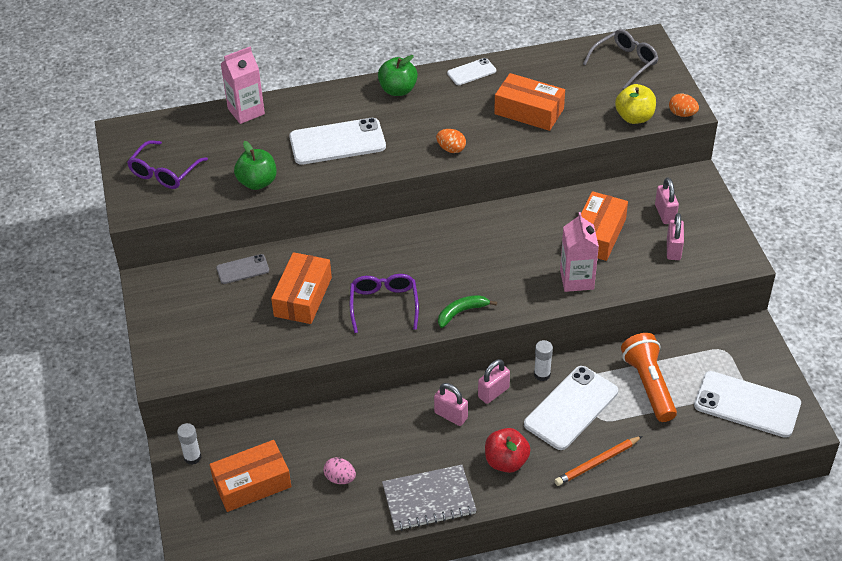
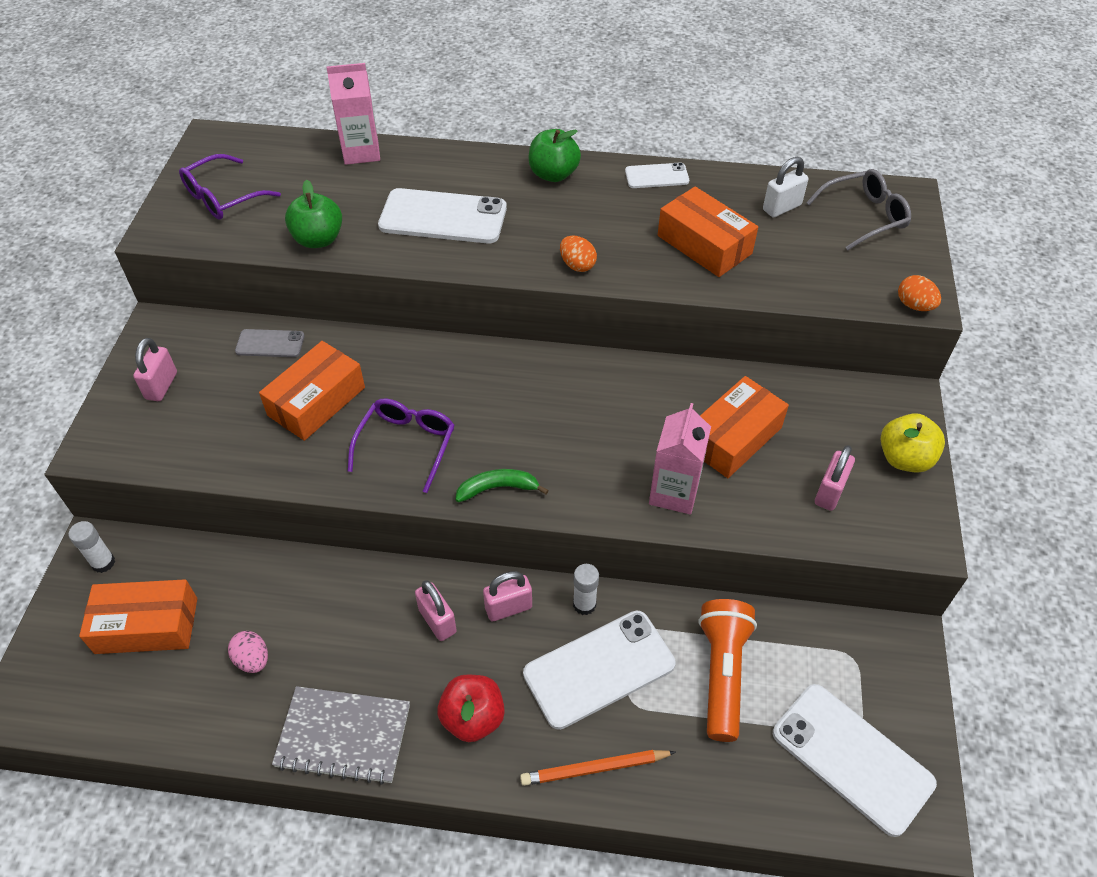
camera: 20 degrees right, 5 degrees up
yellow apple [615,84,656,124] -> yellow apple moved to [881,413,945,473]
pink padlock [655,178,679,224] -> pink padlock moved to [133,338,177,401]
none -> white padlock [763,157,808,217]

